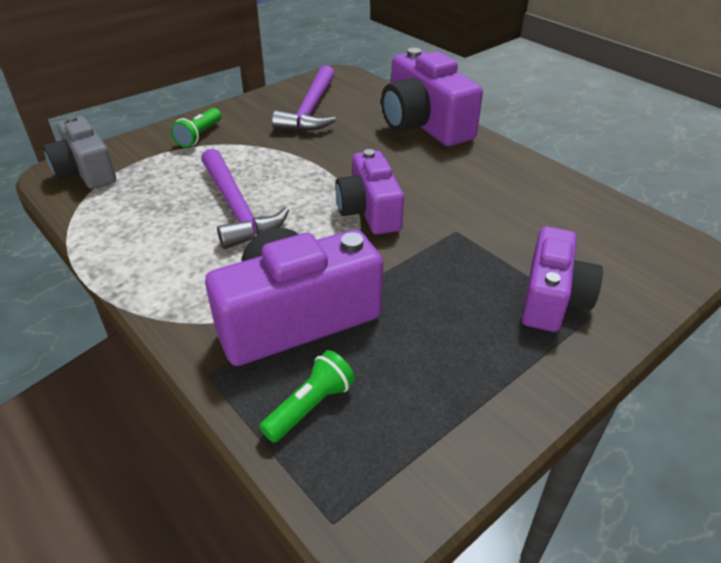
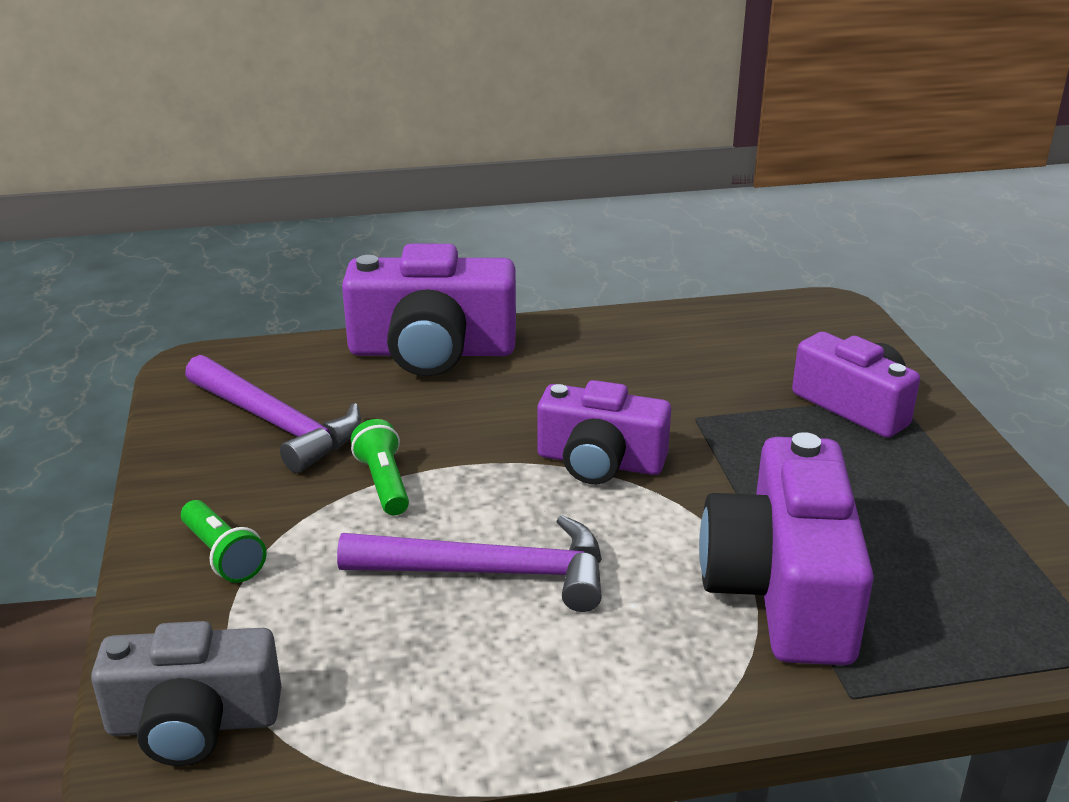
camera: 60 degrees left, 10 degrees down
green flashlight [260,350,355,443] -> green flashlight moved to [351,419,409,515]

